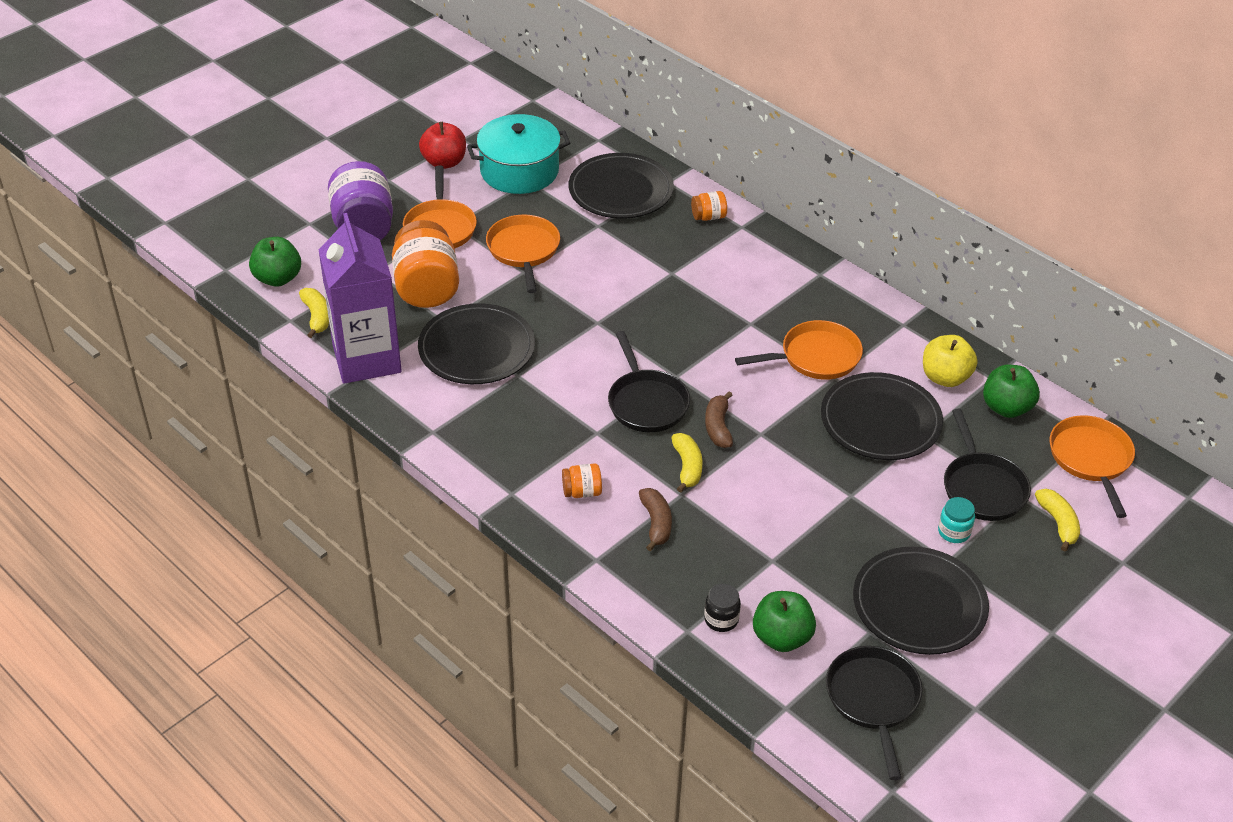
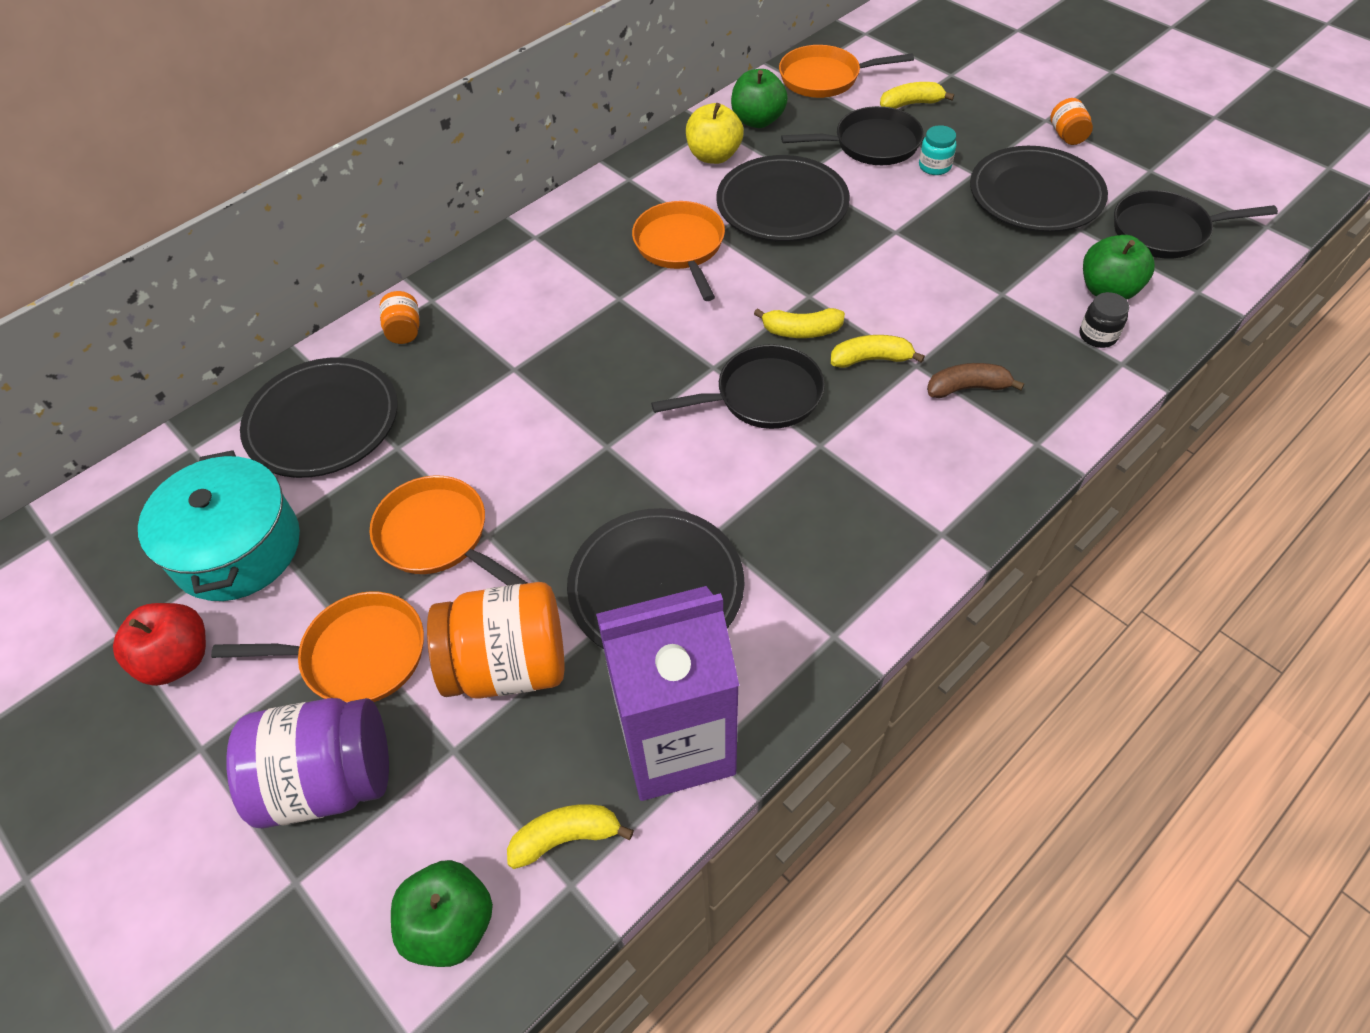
camera: 85 degrees left, 10 degrees up
orange pan [486,215,560,293] -> orange pan turned 45 degrees clockwise [369,475,527,586]
orange jar [562,463,602,498] -> orange jar moved to [1050,98,1093,145]
brown banana [705,391,733,448] -> yellow banana [754,308,845,338]

